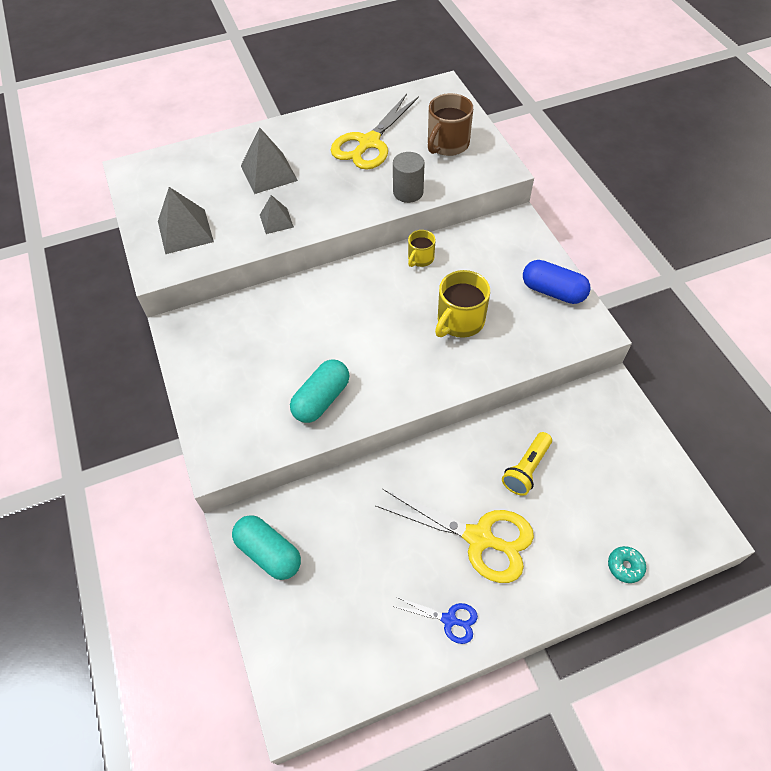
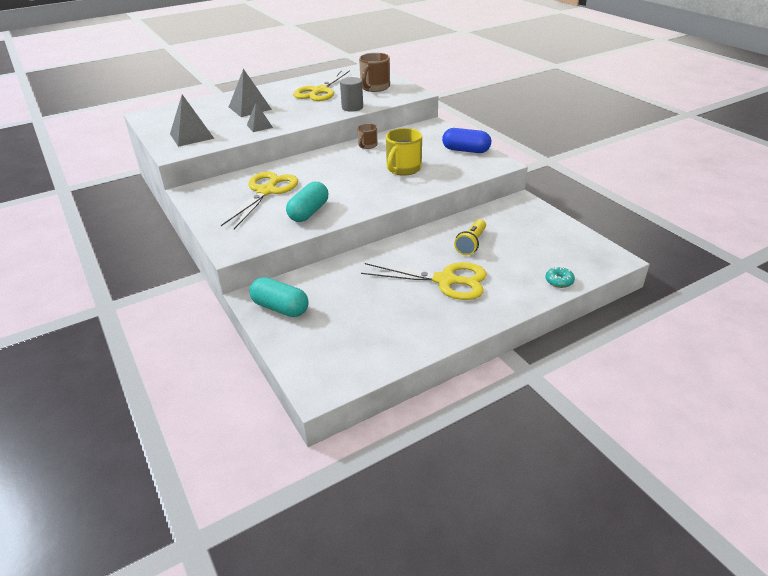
camera: 10 degrees left, 20 degrees down
blue scissors [395,597,478,644] -> none
yellow mug [408,230,436,267] -> brown mug [357,123,378,149]
none -> yellow scissors [221,172,298,229]

